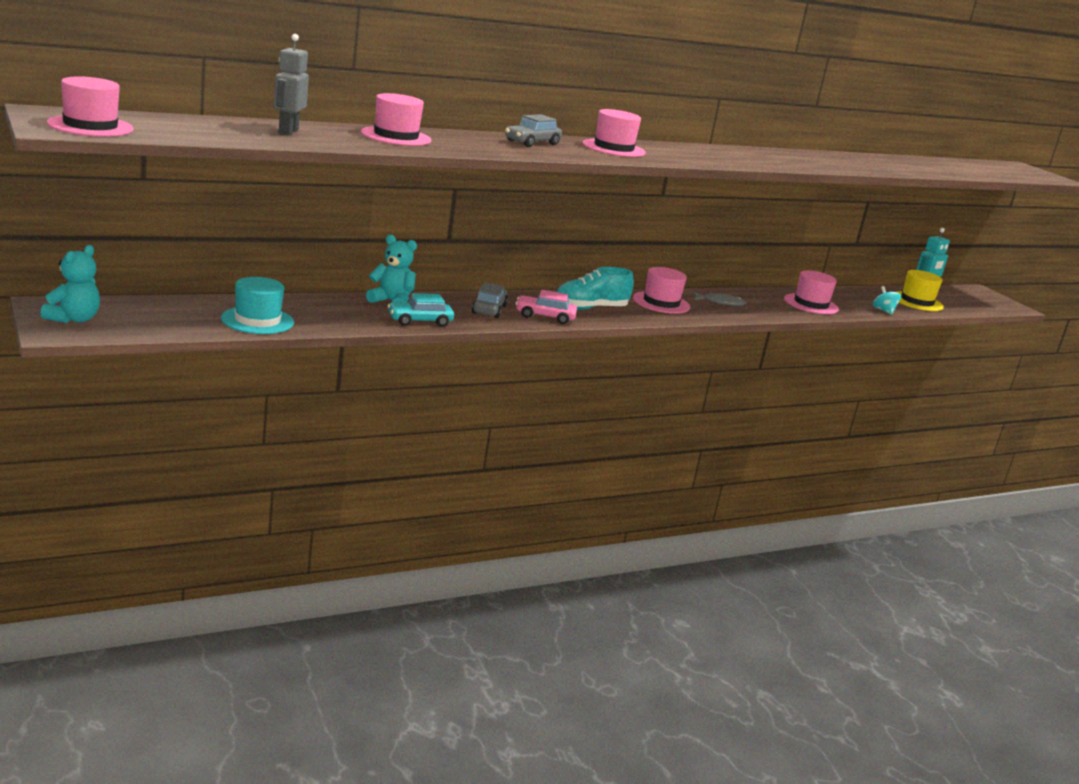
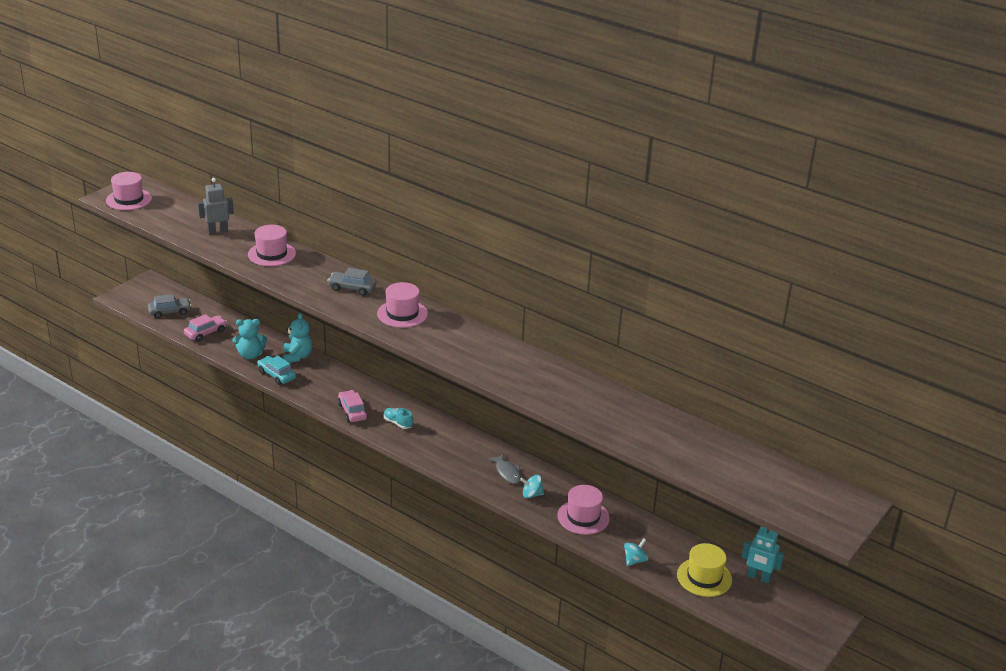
camera: 65 degrees right, 10 degrees up
turquoise teddy bear [40,245,100,323] -> turquoise teddy bear moved to [232,319,267,359]
turquoise hat [221,277,294,334] -> pink car [184,314,227,342]
grey car [472,282,508,318] -> grey car moved to [148,294,192,318]
turquoise shoe [557,267,634,310] -> turquoise shoe [384,408,413,429], size x0.57
pink hat [633,267,690,314] -> none
none -> turquoise spinning top [520,475,544,498]

